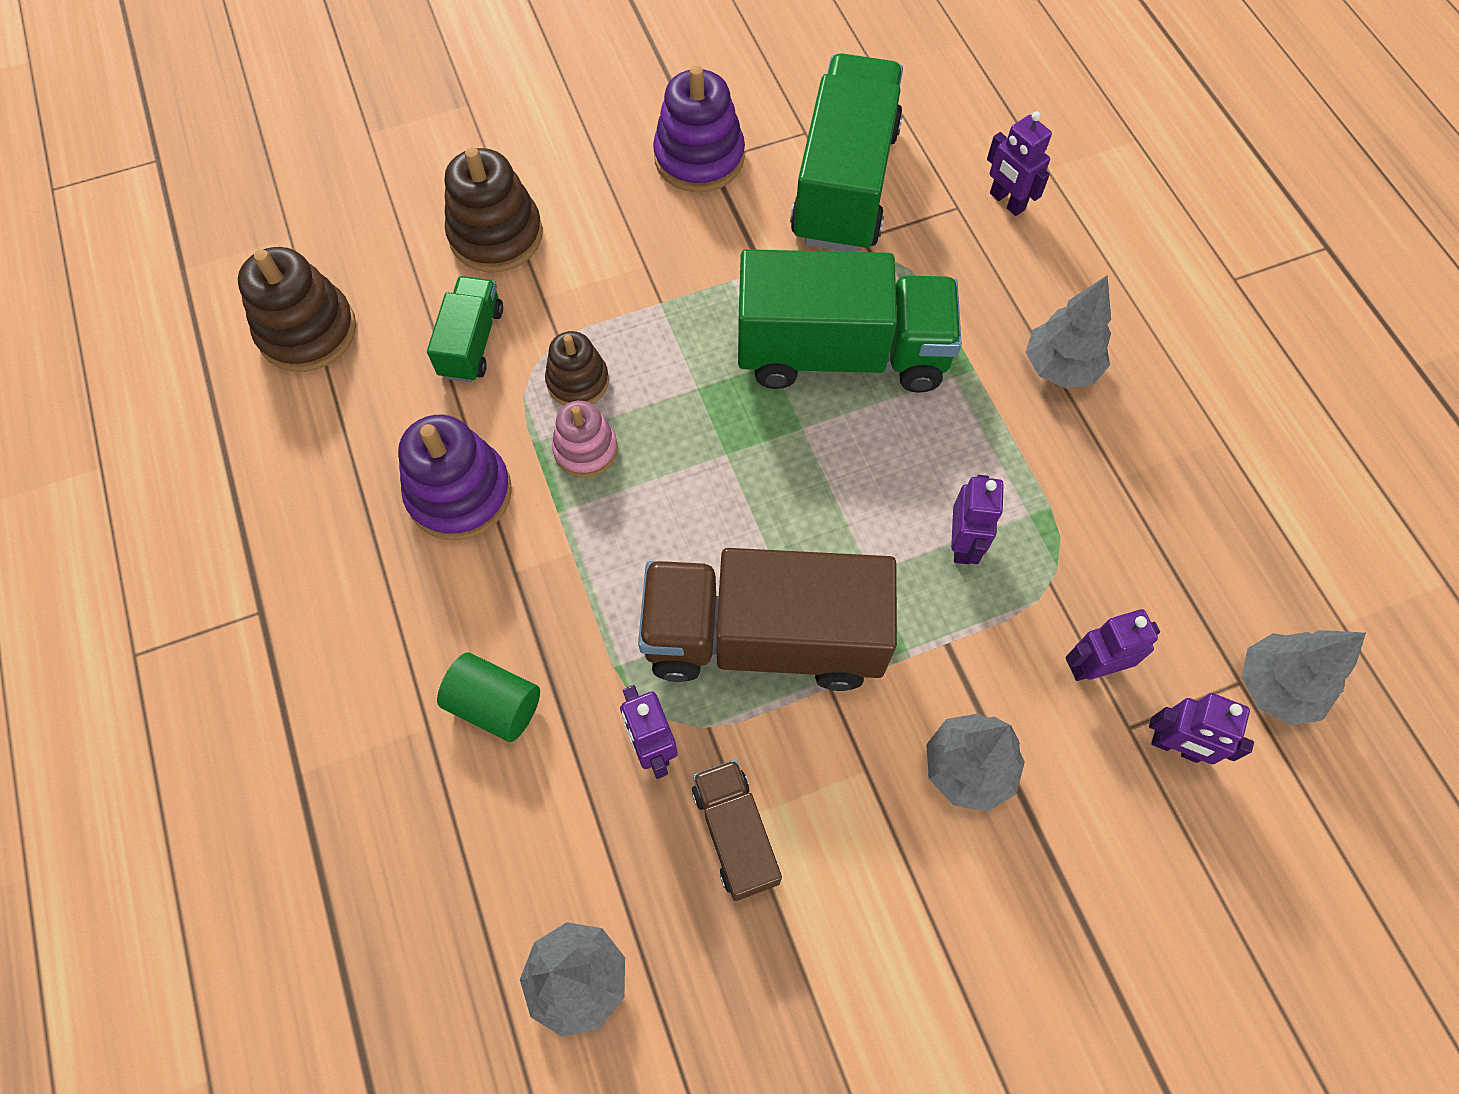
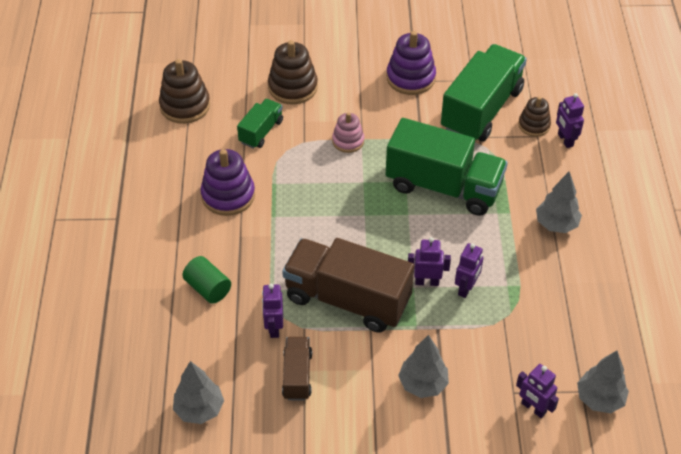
camera: 20 degrees right, 15 degrees down
brown stacking toy [545,331,609,406] -> brown stacking toy moved to [518,97,551,137]
pink stacking toy [552,401,618,477] -> pink stacking toy moved to [332,112,364,153]
purple robot [1065,609,1160,681] -> purple robot moved to [408,237,451,286]

